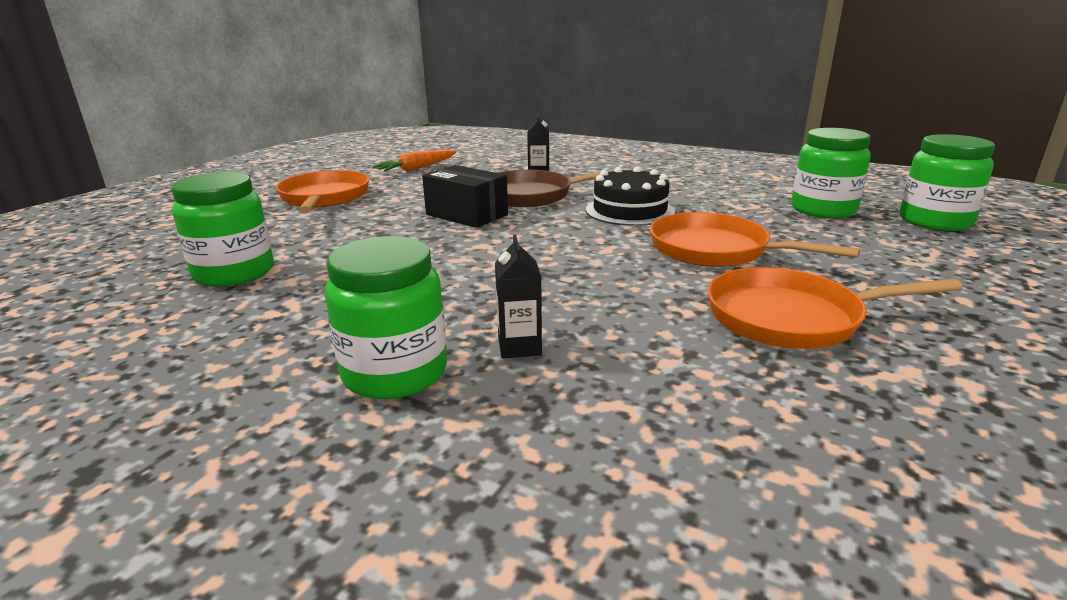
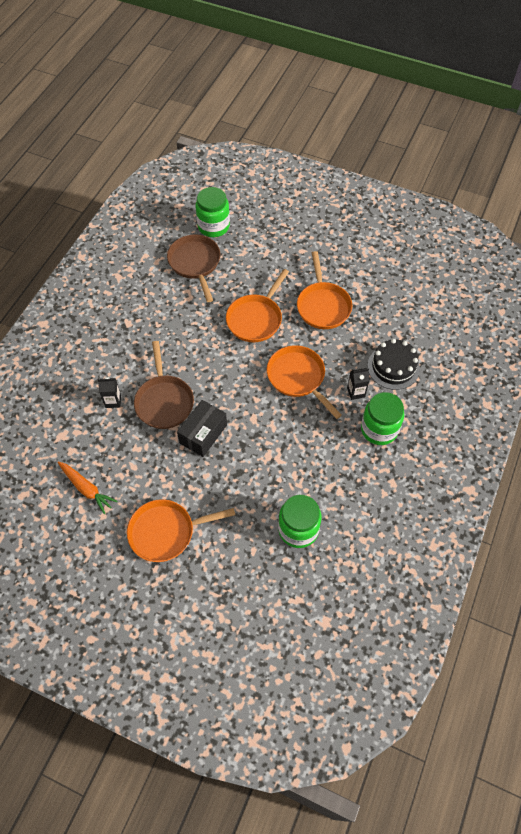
camera: 95 degrees left, 35 degrees up
black cake [586,167,675,226] -> black cake moved to [367,339,420,390]
green jar [791,128,871,218] -> brown pan [167,235,220,302]
none -> orange pan [267,345,342,419]

